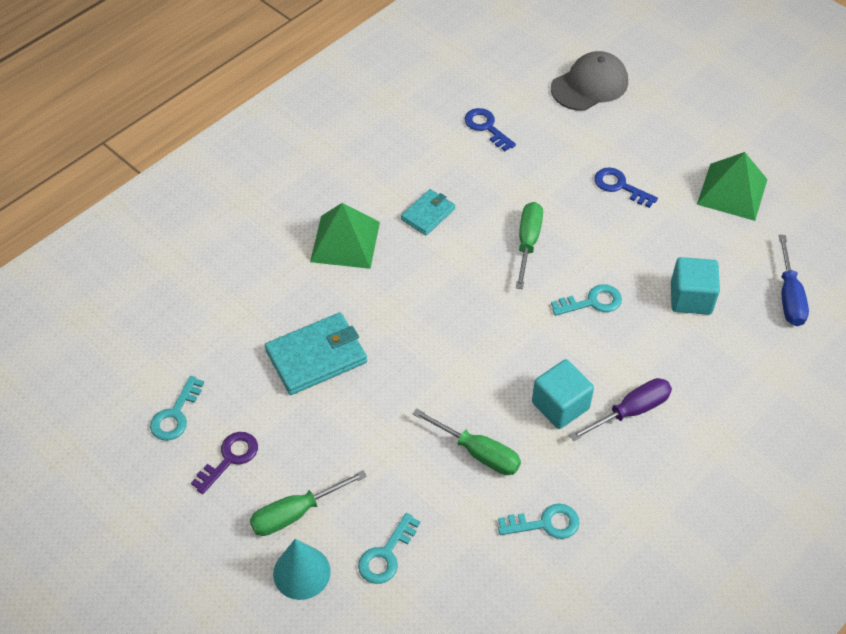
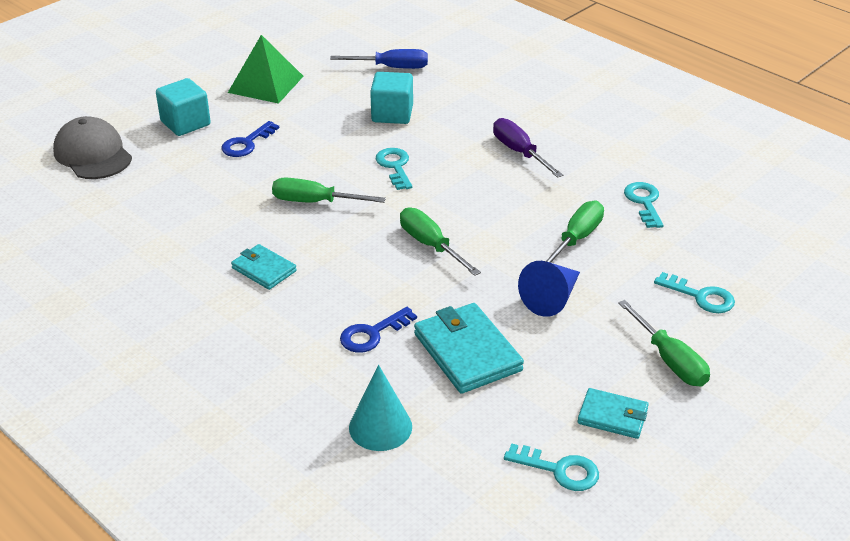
camera: 90 degrees left, 15 degrees down
purple key [191,432,258,494] -> turquoise wallet [577,388,649,439]
turquoise cone [273,539,330,600] -> turquoise cone moved to [349,365,412,451]
green pyramid [310,203,380,269] -> none
blue key [464,108,516,151] -> blue key moved to [340,307,417,353]
turquoise cube [532,359,594,429] -> turquoise cube moved to [156,78,211,136]
none -> green screwdriver [400,207,481,276]
none -> blue cone [518,261,580,317]

